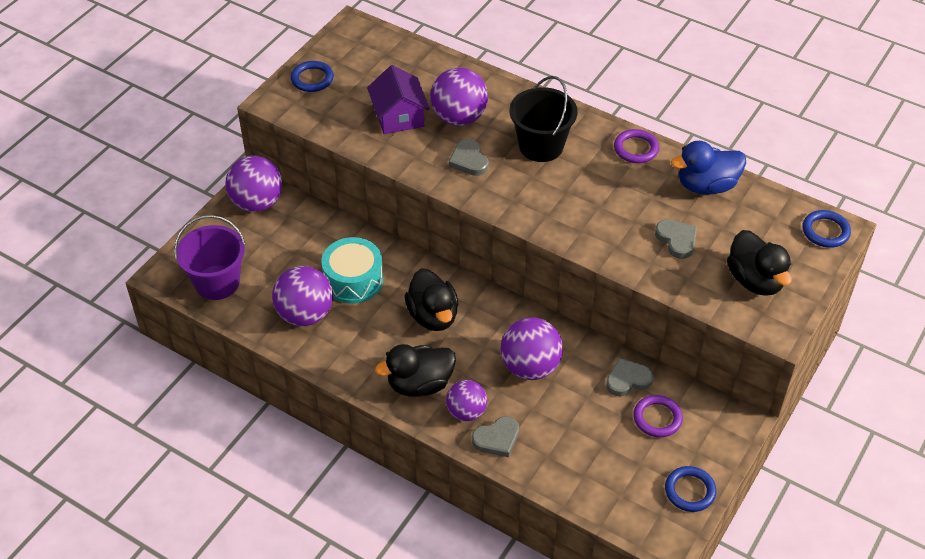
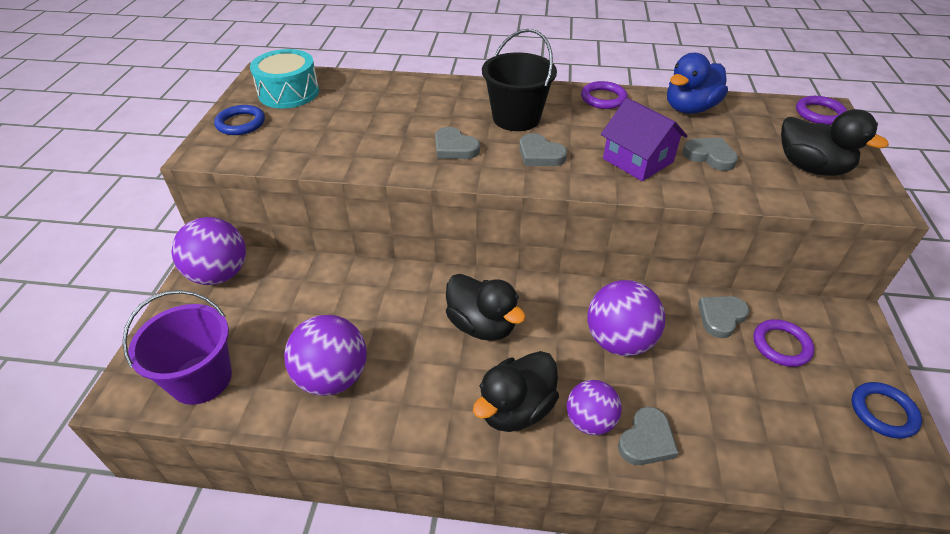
camera: 25 degrees left, 5 degrees down
turquoise drum [321,237,383,304] -> turquoise drum moved to [250,49,319,108]
purple house [367,65,430,134] -> purple house moved to [601,98,688,181]
purple ball [430,67,488,126] -> none
blue ring [803,210,851,248] -> purple ring [796,96,848,125]
none -> grey heart [519,133,567,166]

